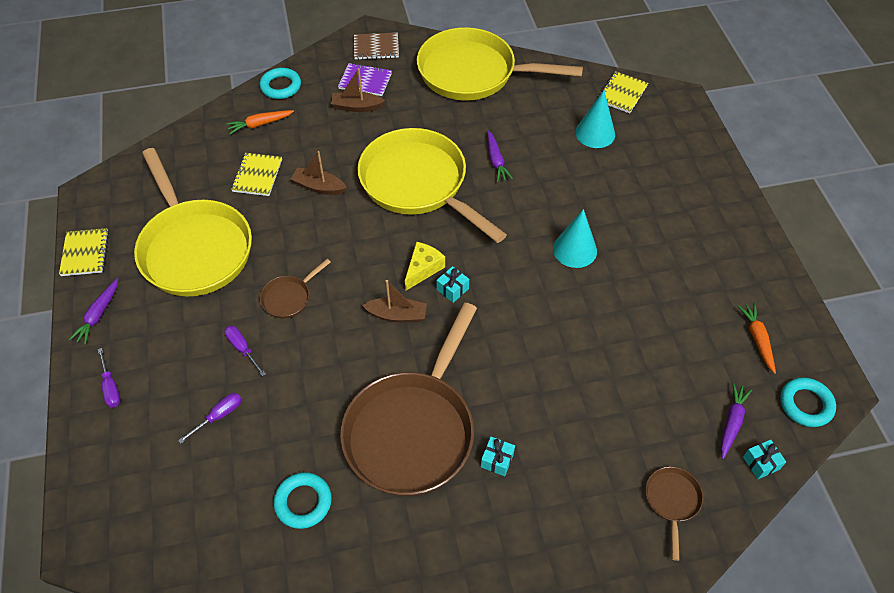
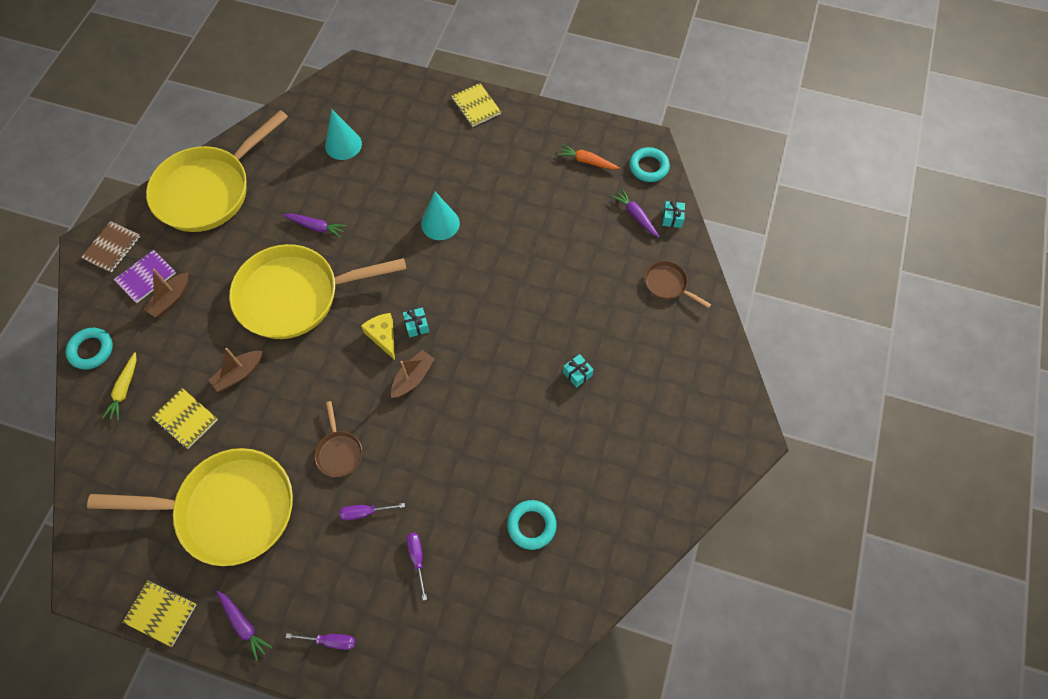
camera: 60 degrees left, 10 degrees up
orange carrot [226,110,294,134] -> yellow carrot [102,352,137,421]
brown pan [340,302,477,496] -> none
yellow notebook [598,71,648,113] -> yellow notebook moved to [452,83,501,127]

